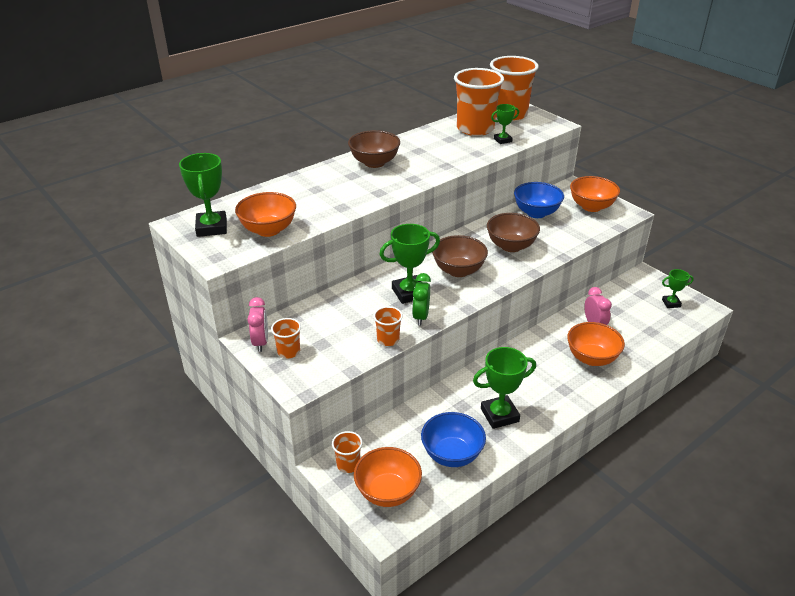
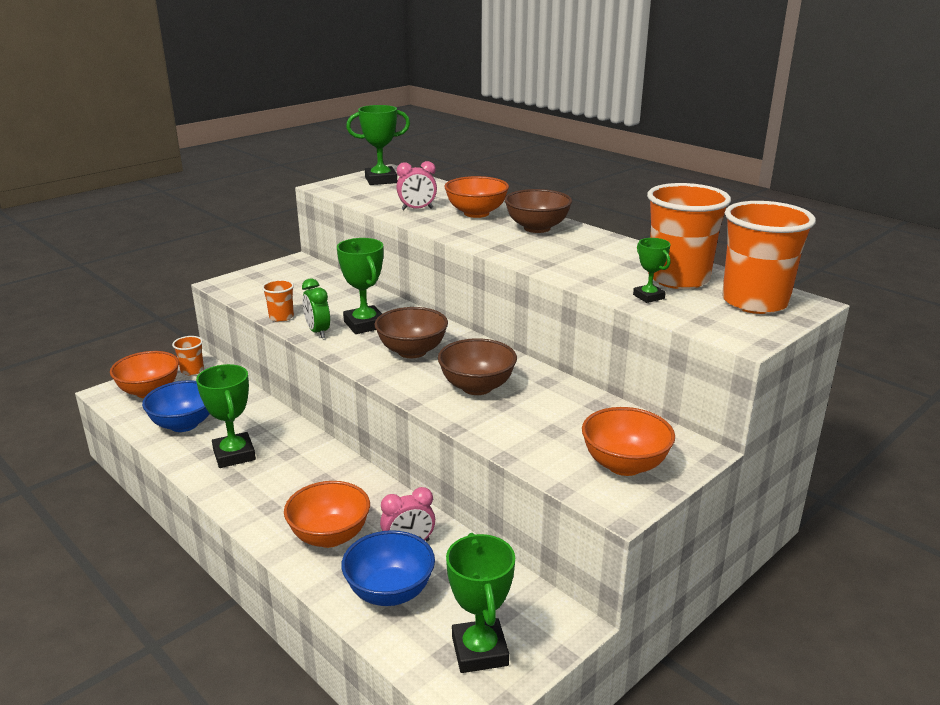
camera: 85 degrees right, 10 degrees down
orange bowl [235,192,296,237] -> orange bowl moved to [444,176,509,218]
pink clock [248,297,268,352] -> pink clock moved to [396,161,437,210]
orange cup [271,318,301,359] -> none
green clock [412,273,431,326] -> green clock turned 120 degrees counterclockwise [302,278,330,338]
blue bowl [514,182,564,218] -> blue bowl moved to [341,530,435,606]
green trophy [662,269,694,308] -> green trophy [446,533,515,673], size x1.74

